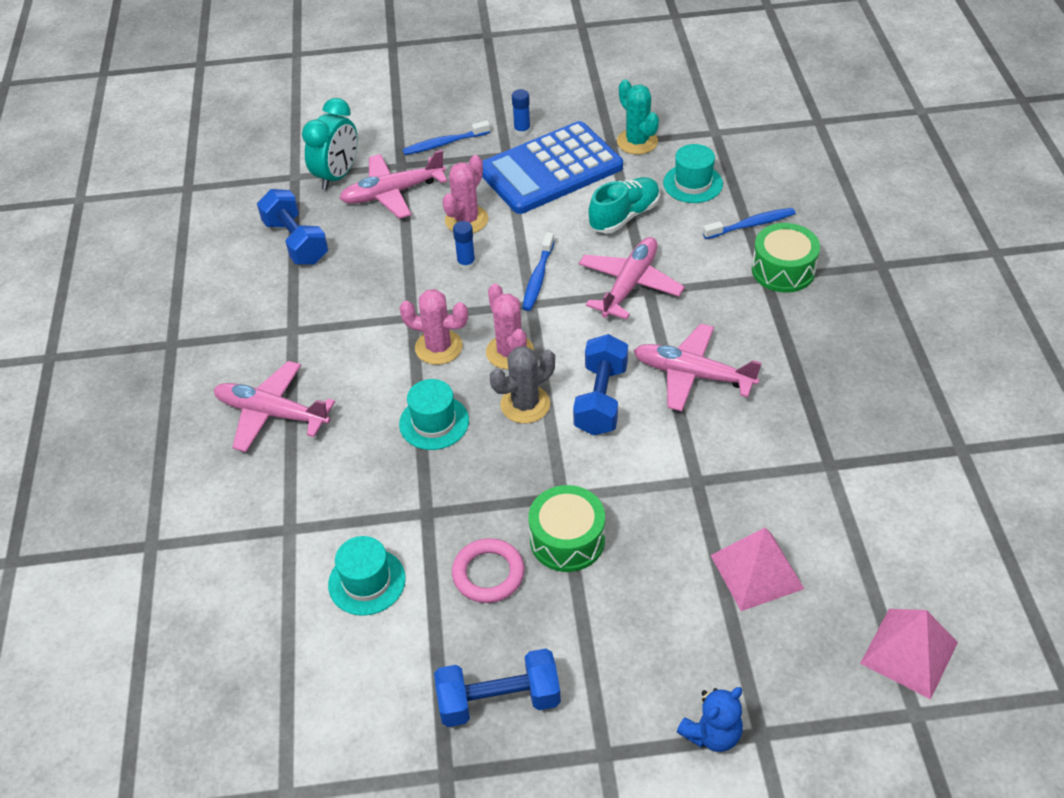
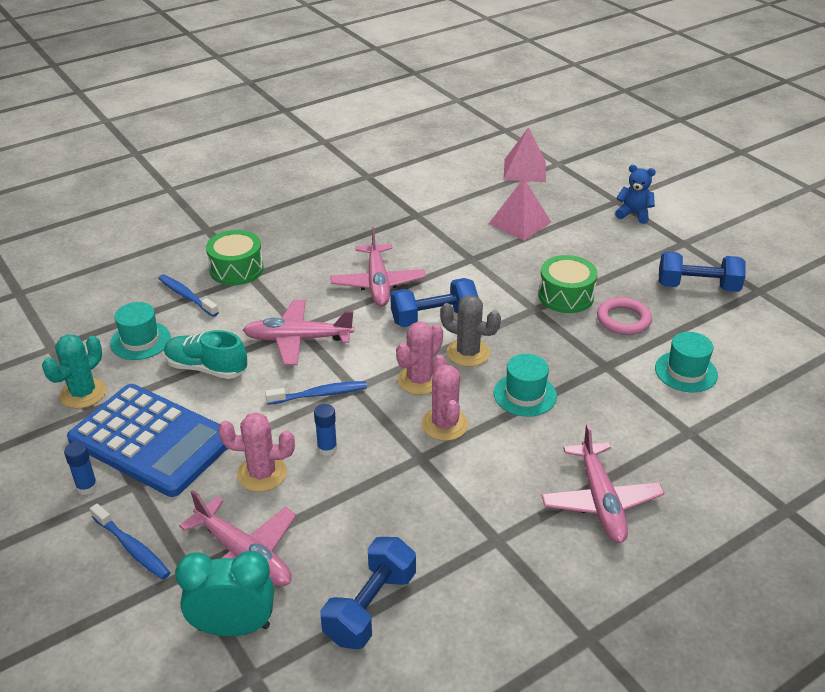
camera: 120 degrees left, 10 degrees down
blue dumbbell [434,649,561,727] -> blue dumbbell turned 45 degrees counterclockwise [659,251,746,292]

